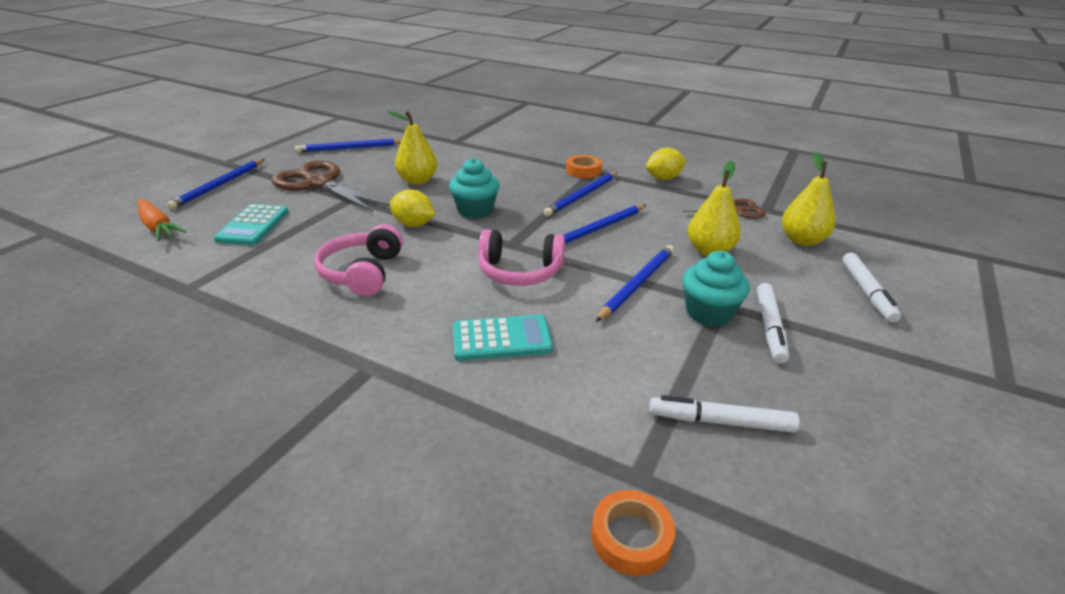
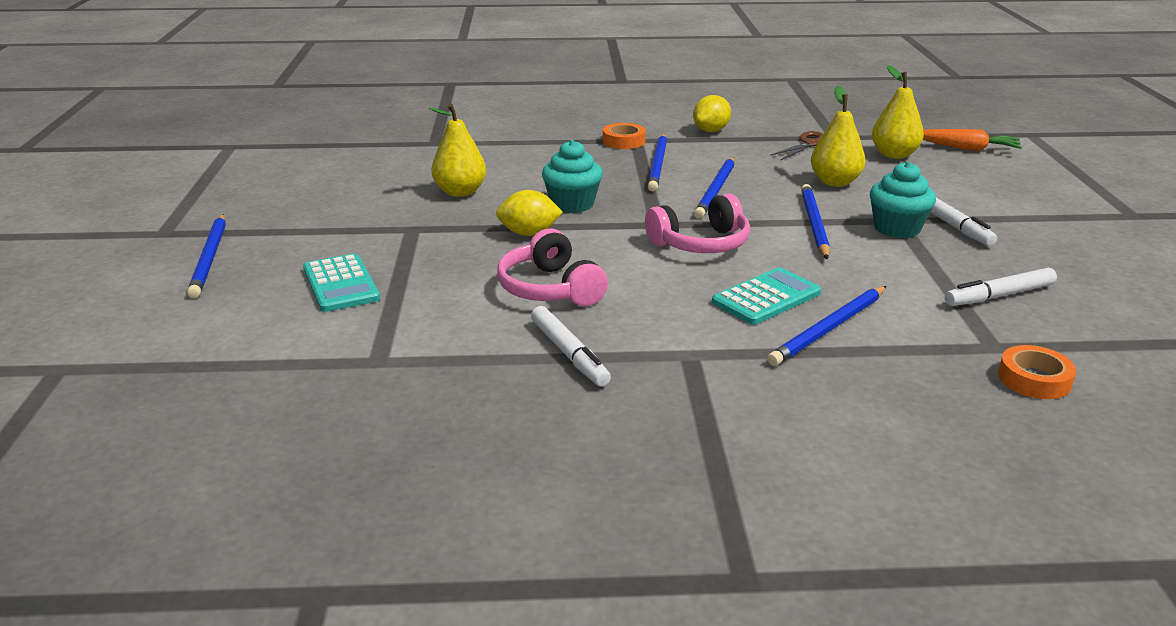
camera: 30 degrees left, 5 degrees down
orange carrot [138,199,187,241] -> orange carrot moved to [923,129,1022,151]
brown scissors [271,160,390,212] -> none
blue pencil [295,138,402,153] -> blue pencil moved to [767,286,886,366]
white marker [842,253,901,323] -> white marker moved to [531,306,611,387]

